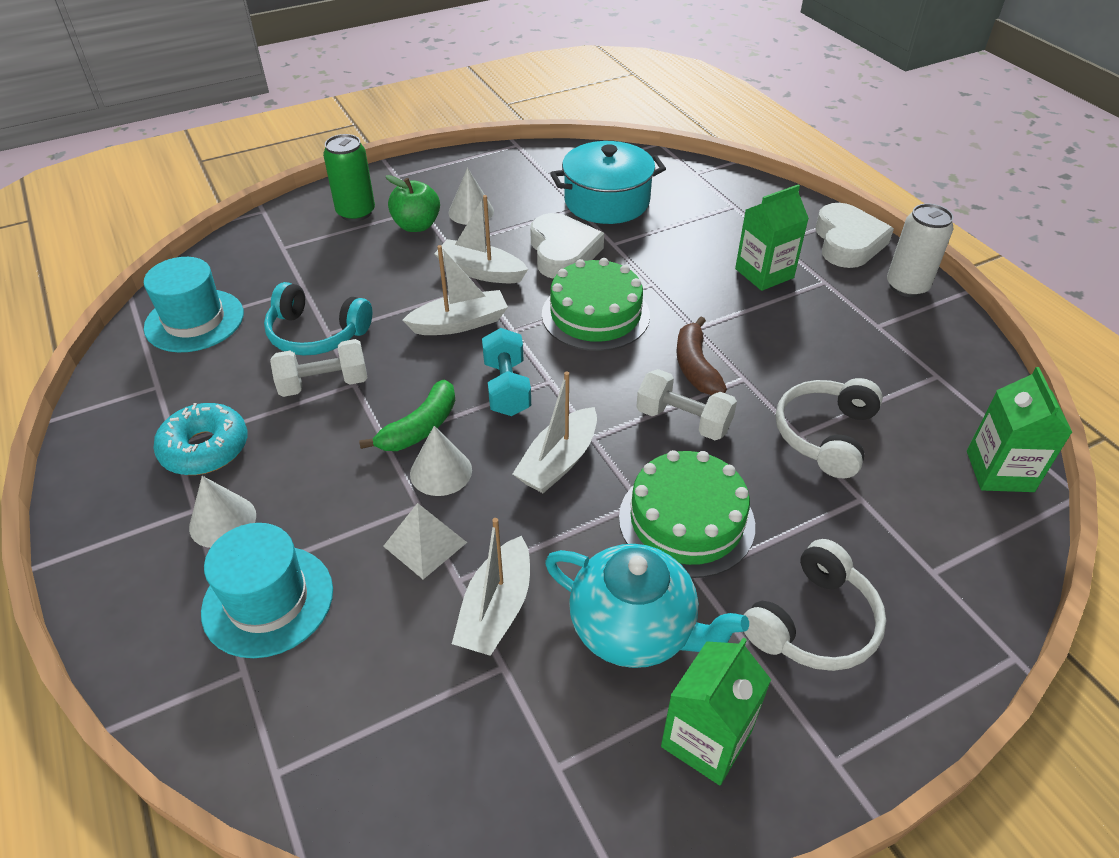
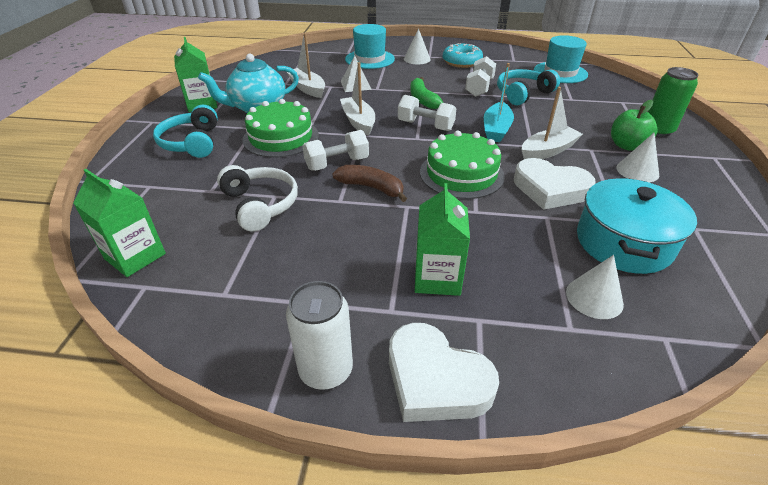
camera: 125 degrees right, 5 degrees down
white boat [403,245,508,335] -> turquoise boat [484,63,514,142]
white cone [410,426,472,496] -> white cone moved to [566,255,624,319]
turquoise dumbbell [482,328,531,416] -> white dumbbell [398,95,456,131]
white headphones [744,539,886,671] -> turquoise headphones [153,105,218,158]

